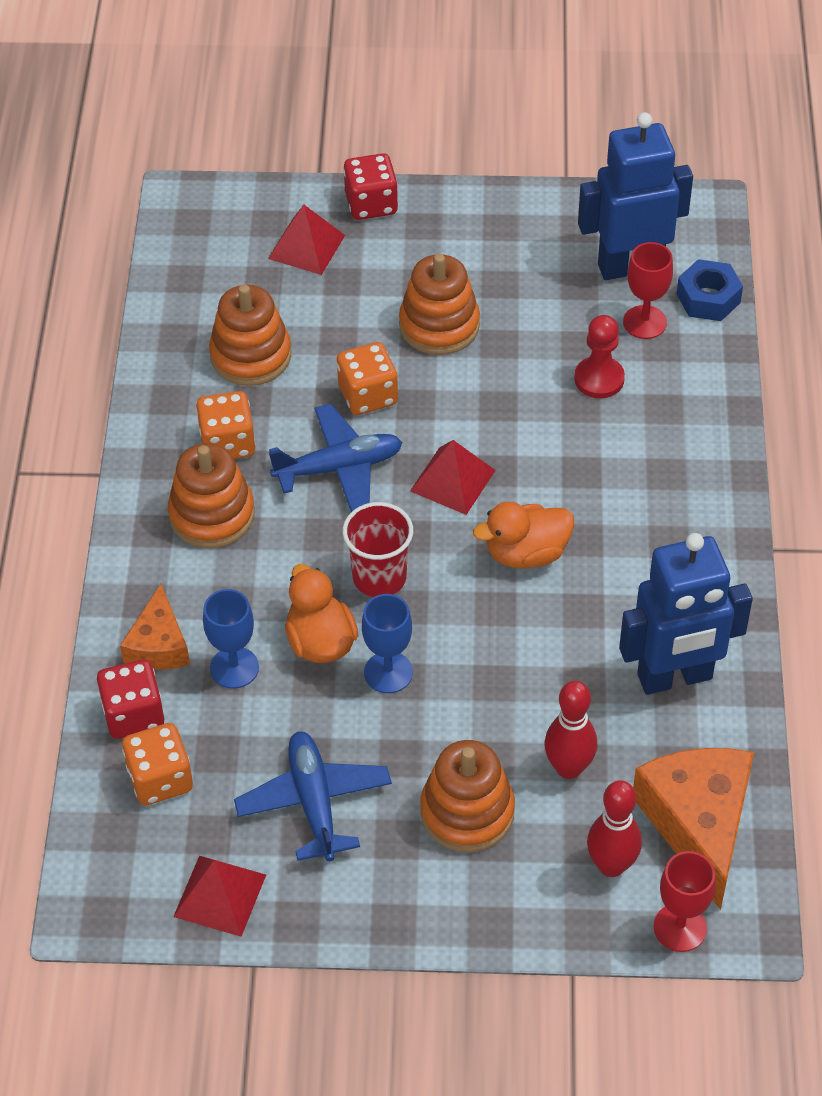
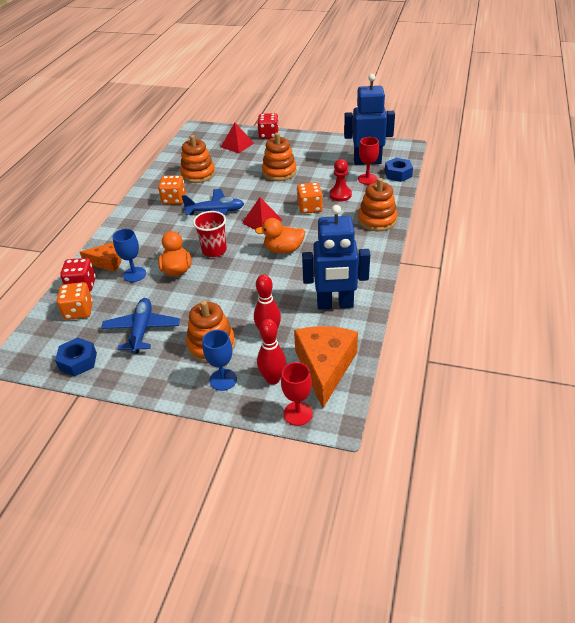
camera: 15 degrees right, 10 degrees down
orange cheese [120,584,190,670] -> orange cheese turned 105 degrees counterclockwise [80,242,122,272]
orange stacking toy [168,443,255,548] -> orange stacking toy moved to [358,178,398,231]
red pyramid [173,856,266,937] -> blue nut [55,337,97,376]
orange dice [337,342,398,415] -> orange dice moved to [297,182,323,214]
blue goblet [362,594,413,693] -> blue goblet moved to [202,330,237,391]

